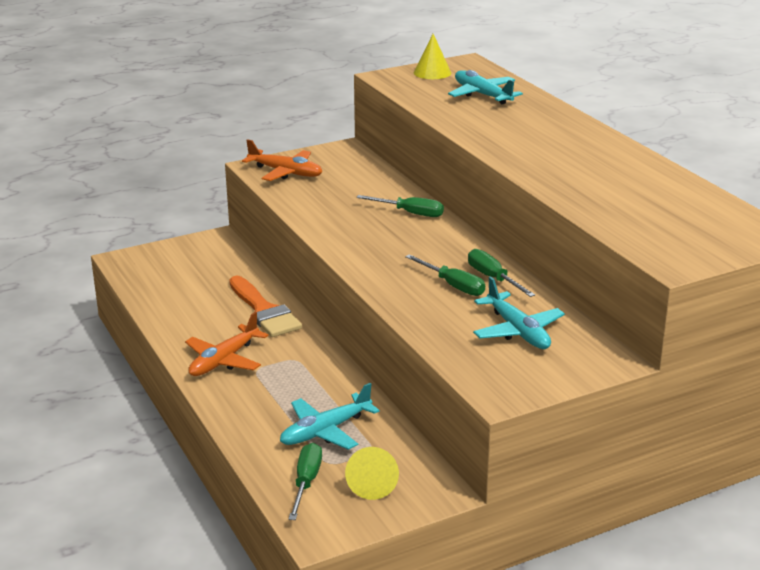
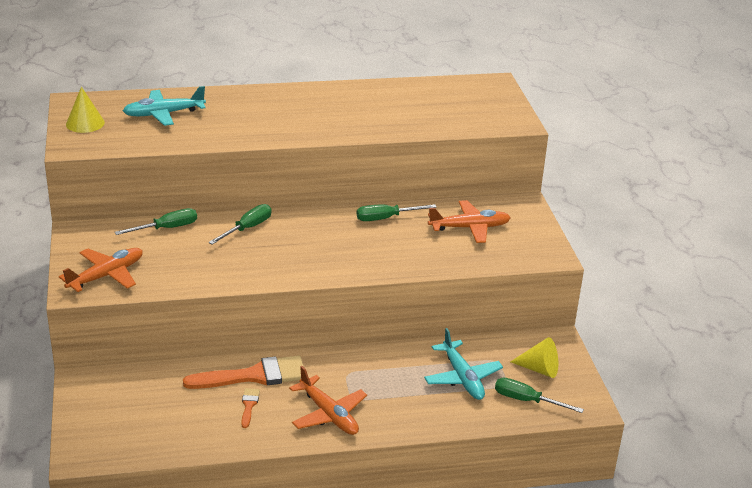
camera: 75 degrees left, 5 degrees up
green screwdriver [405,254,485,296] -> green screwdriver moved to [115,208,197,235]
turquoise plane [473,276,565,349] -> orange plane [428,200,511,243]
none -> orange brush [241,388,260,428]

